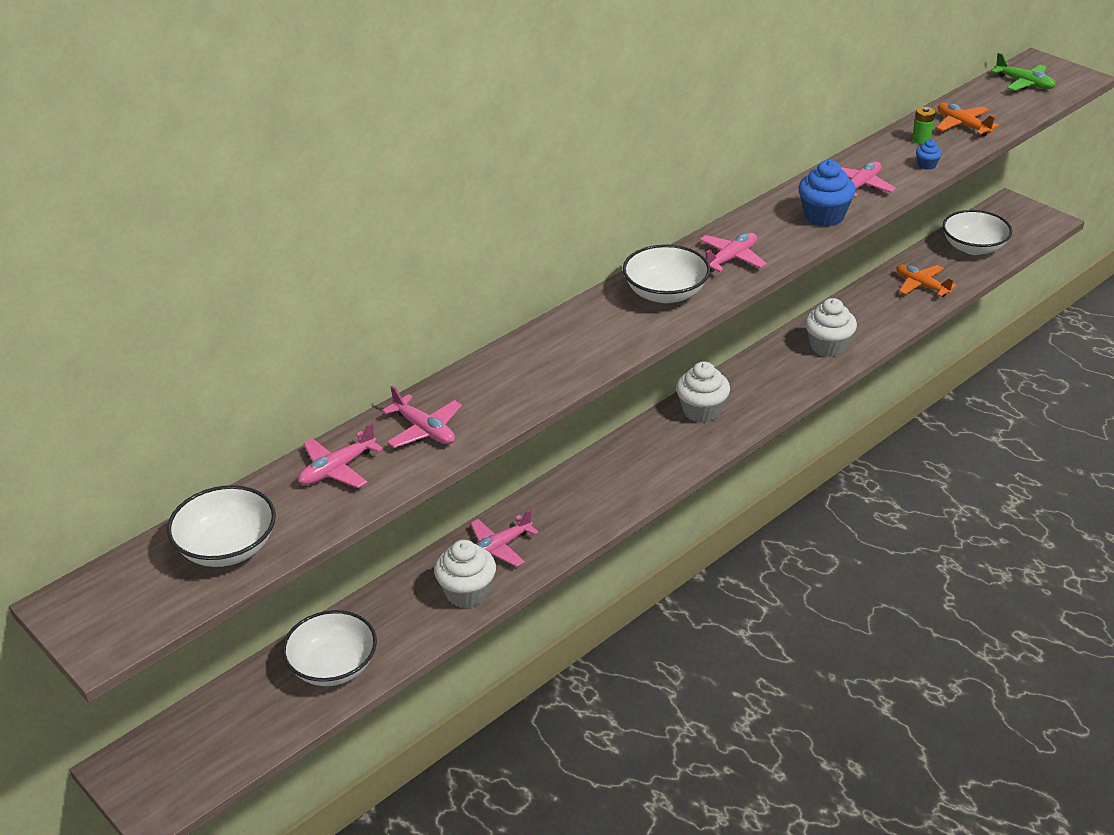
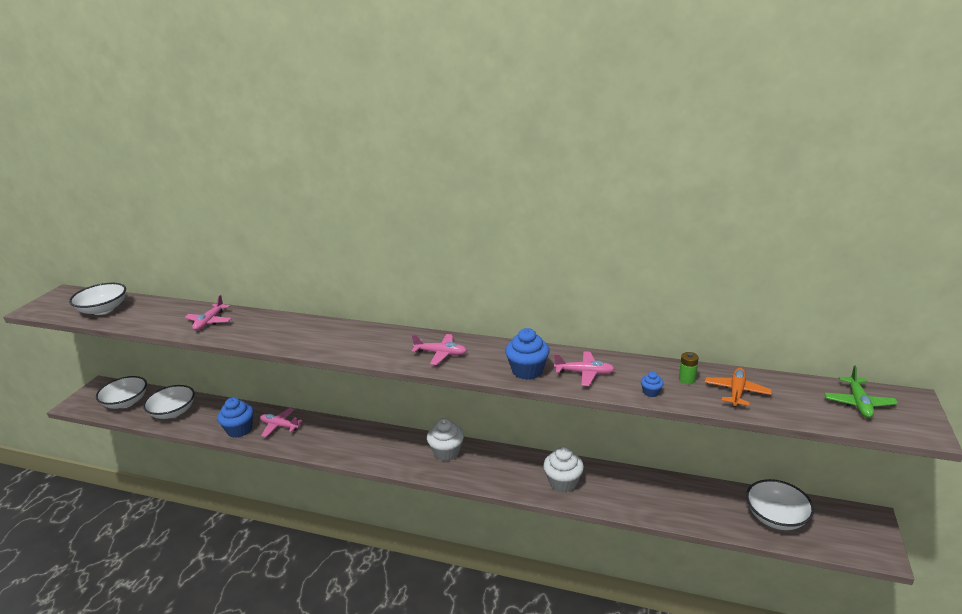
camera: 60 degrees right, 10 degrees down
pink plane [298,423,383,488] -> none
white cupcake [434,540,496,608] -> blue cupcake [217,398,253,438]
white bowl [623,244,711,303] -> white bowl moved to [96,376,147,409]
orange plane [896,264,957,297] -> none

